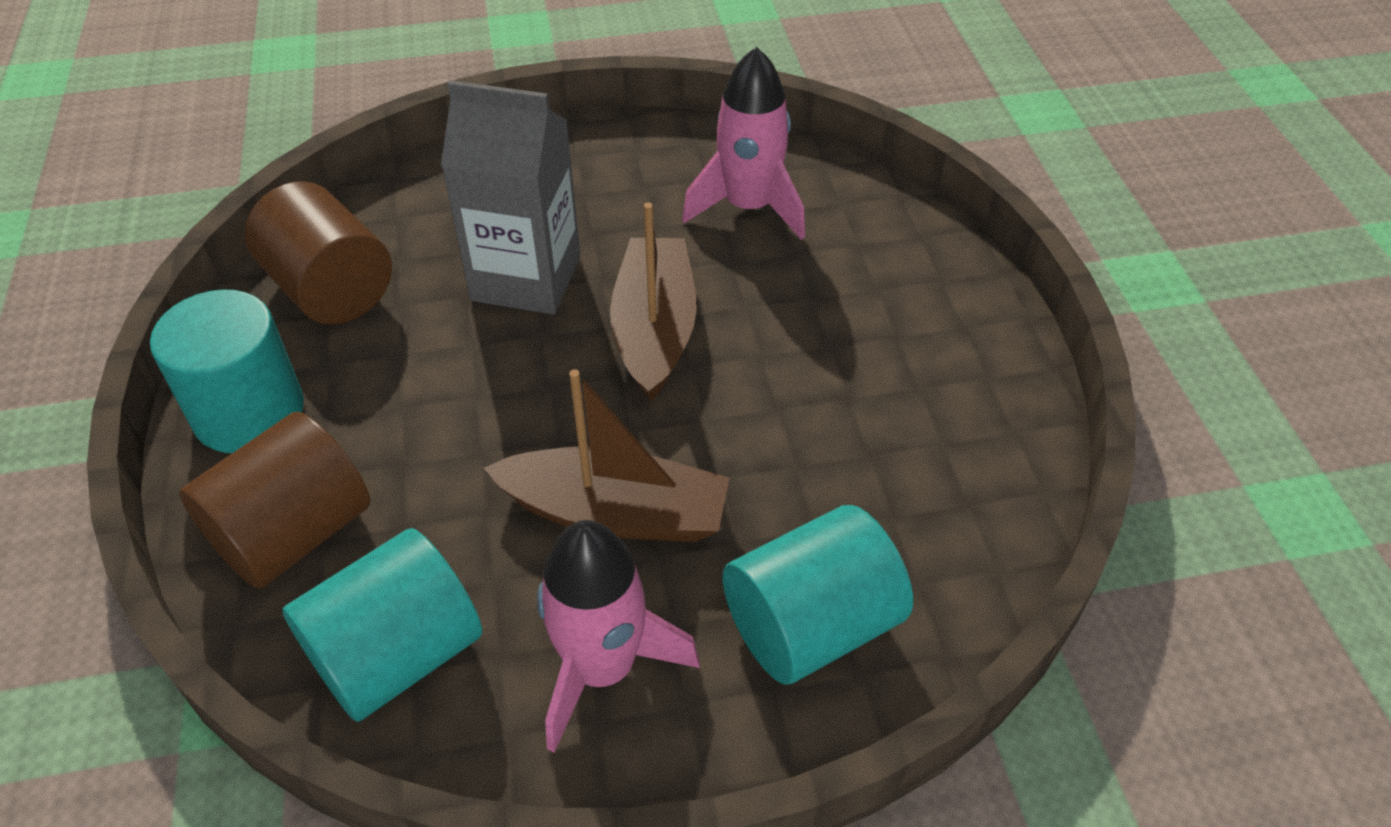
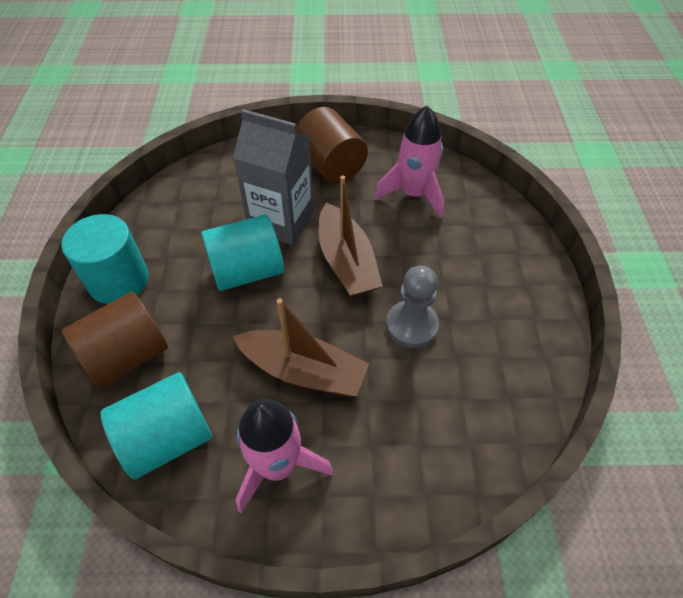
camera: 10 degrees right, 5 degrees up
brown cylinder [245,181,392,325] -> brown cylinder moved to [297,107,368,183]
brown boat [610,202,697,401] -> brown boat turned 150 degrees clockwise [318,176,383,297]
turquoise cylinder [722,505,913,685] -> turquoise cylinder moved to [201,215,284,291]
none -> grey pawn [386,266,439,348]

